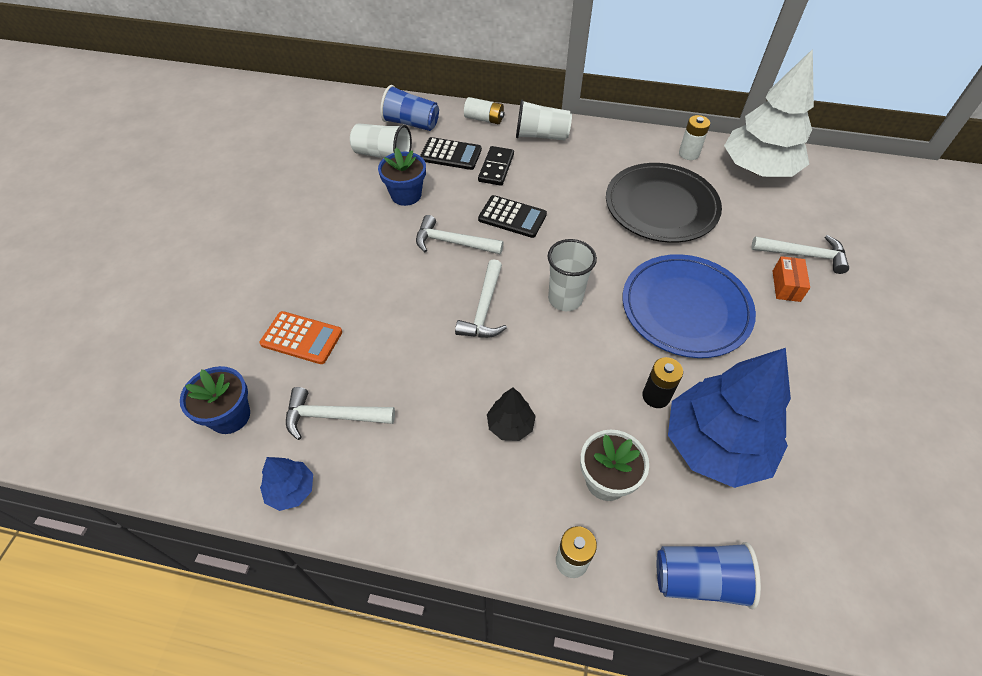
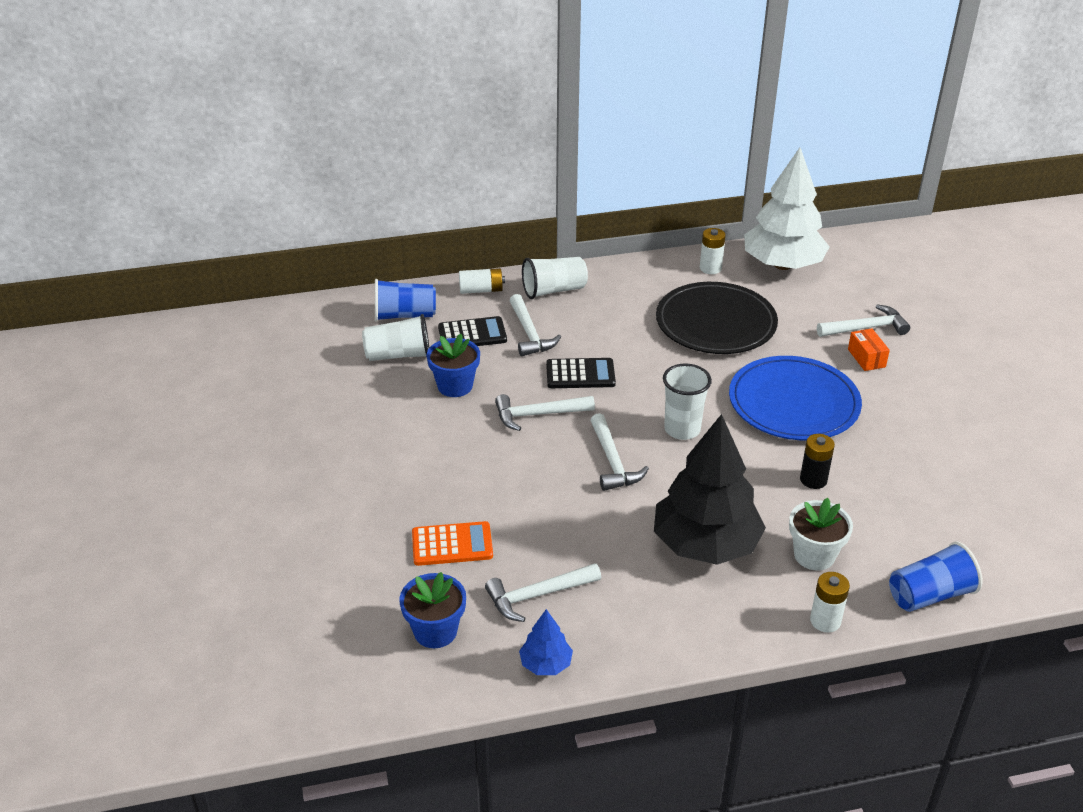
camera: 25 degrees left, 15 degrees down
black domino [478,146,514,186] -> white hammer [509,294,561,356]
black tree [487,388,536,441] -> black tree [654,414,766,565], size x2.27
blue tree [668,348,791,488] -> none

